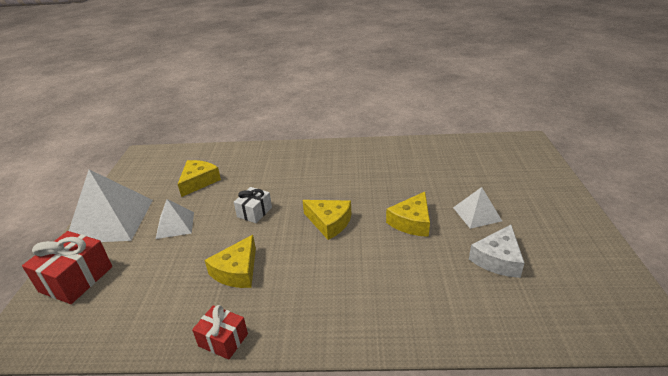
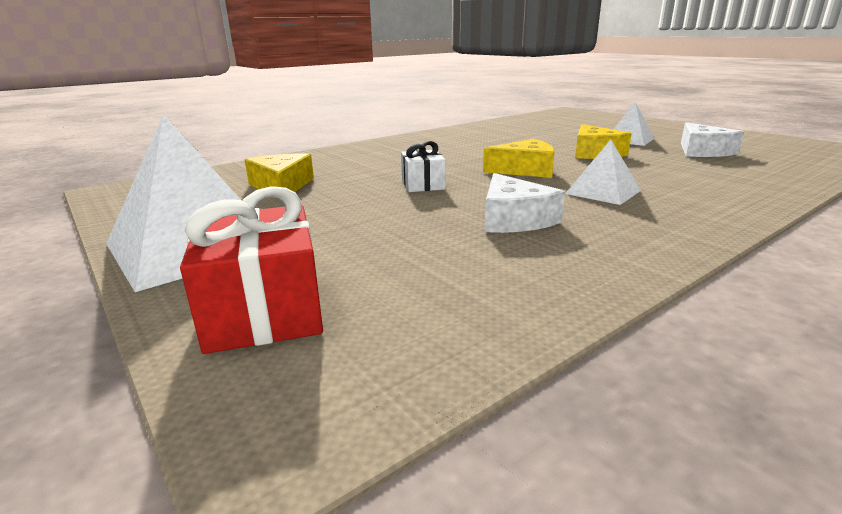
camera: 40 degrees left, 10 degrees down
white pyramid [156,199,194,239] -> white pyramid moved to [565,139,641,205]
red gift [192,305,248,360] -> none
yellow cheese [205,235,256,288] -> white cheese [485,173,565,233]

